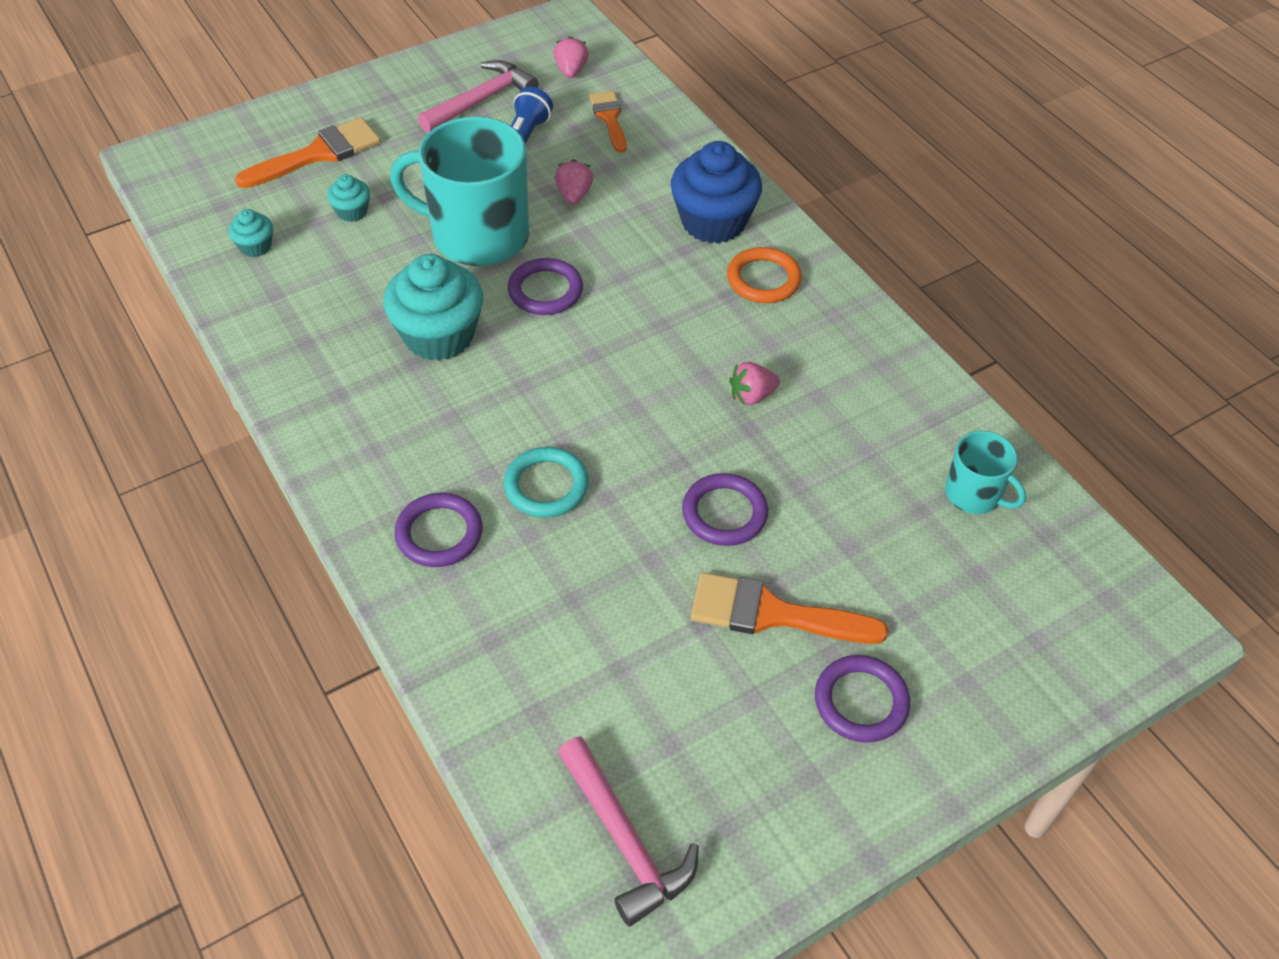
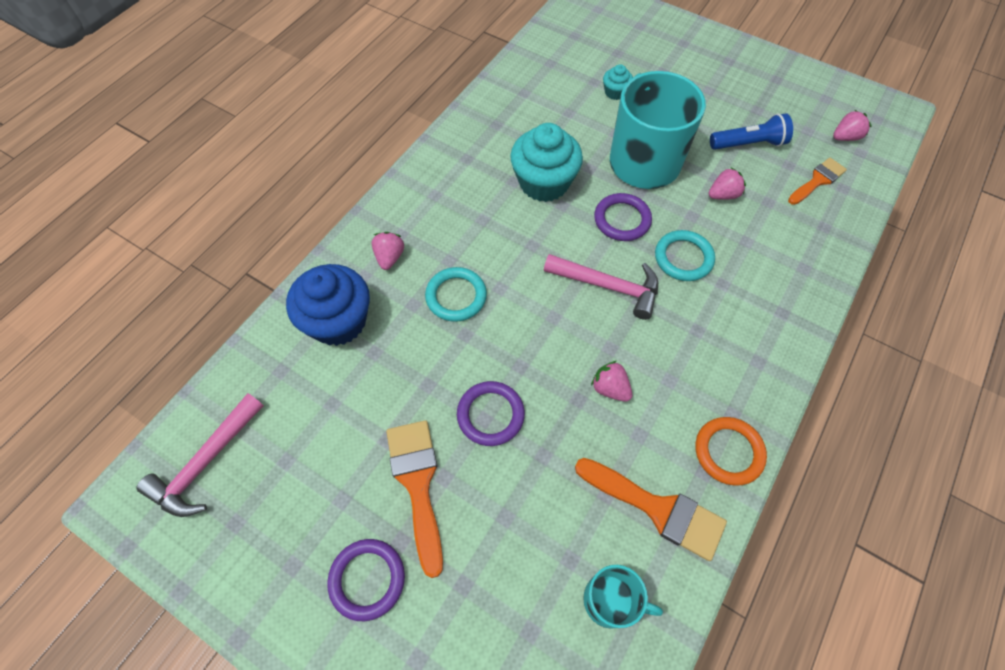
camera: 65 degrees right, 10 degrees up
turquoise cupcake [228,209,273,257] -> none
orange brush [235,117,381,188] -> orange brush moved to [575,458,727,561]
purple ring [394,493,483,567] -> pink strawberry [372,232,404,270]
pink hammer [418,60,539,133] -> pink hammer moved to [544,254,658,320]
blue cupcake [671,141,762,244] -> blue cupcake moved to [286,264,370,346]
orange ring [727,247,802,303] -> orange ring moved to [696,417,767,486]
turquoise mug [945,431,1026,514] -> turquoise mug turned 90 degrees counterclockwise [583,565,663,628]
none -> turquoise ring [655,230,715,281]

